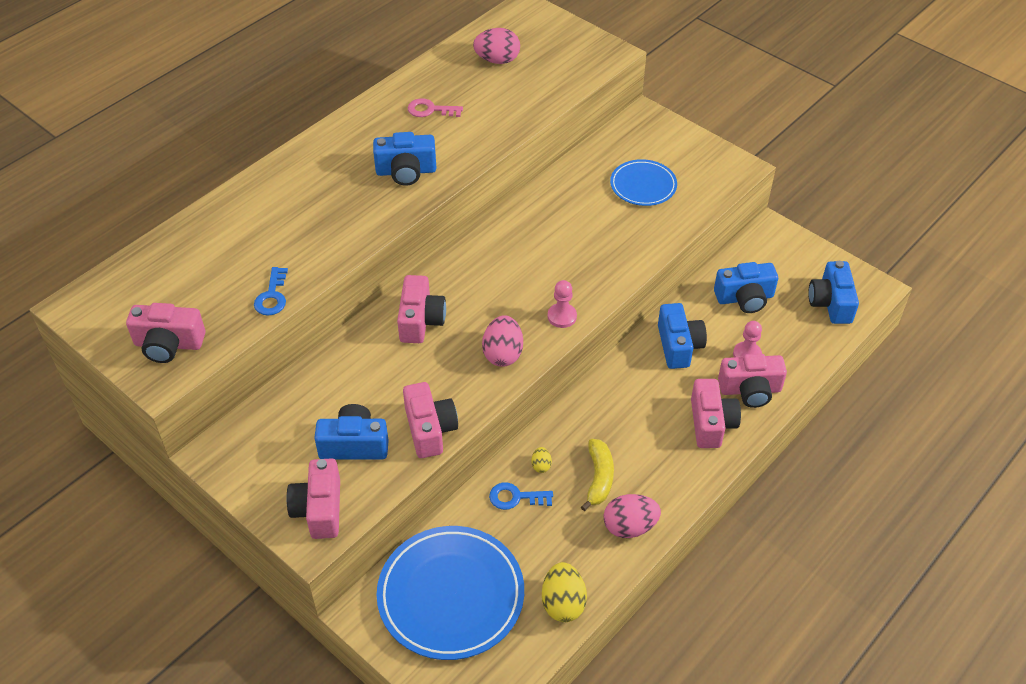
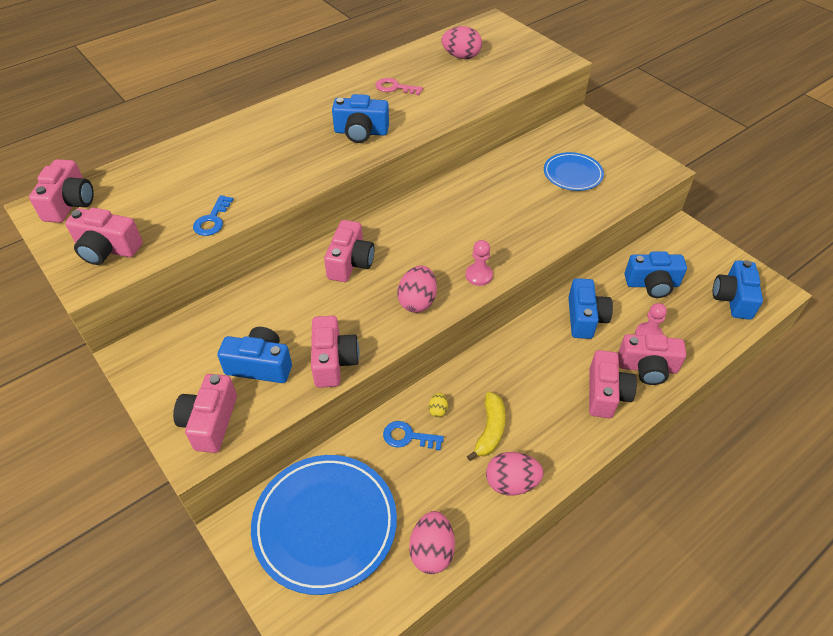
camera: 10 degrees right, 0 degrees up
yellow egg [542,562,587,622] -> pink egg [409,511,455,574]
none -> pink camera [29,159,94,223]

